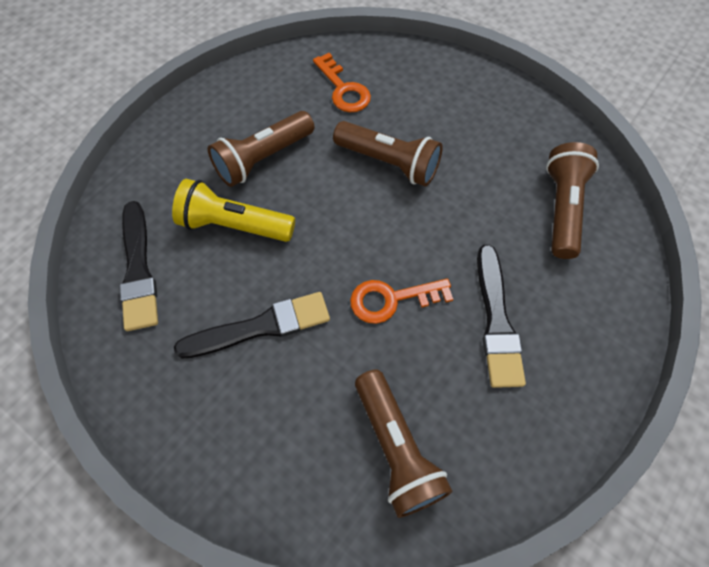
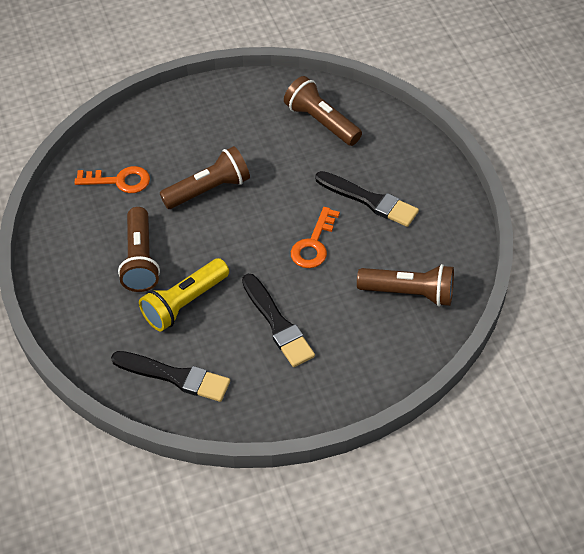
camera: 55 degrees left, 10 degrees down
black brush [174,292,330,359] -> black brush turned 135 degrees clockwise [242,274,315,367]

